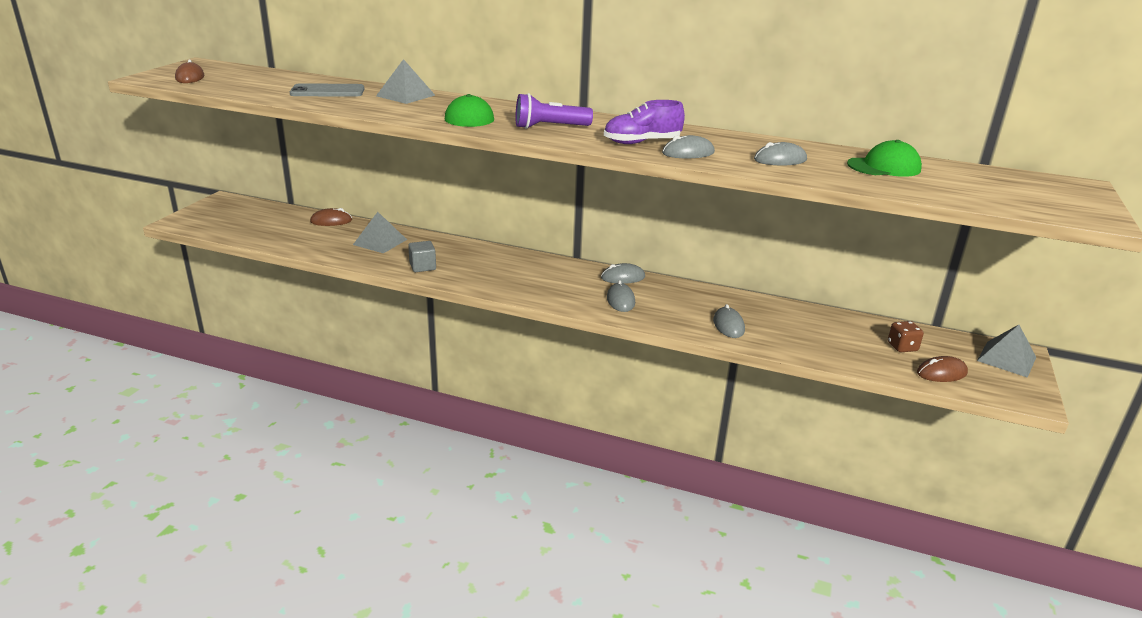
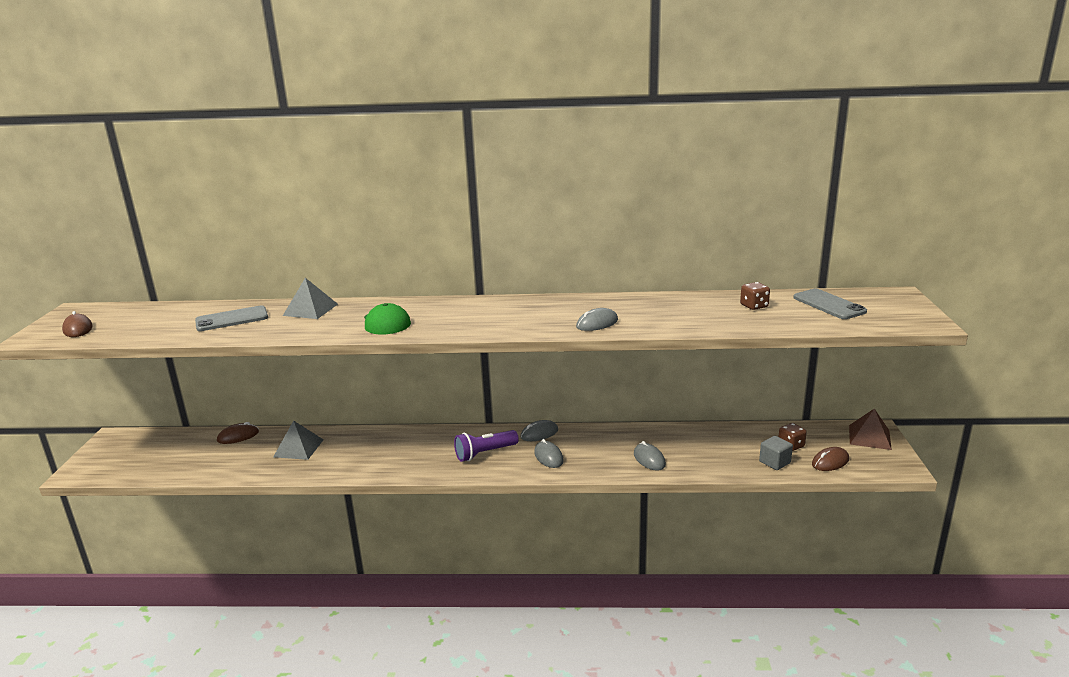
camera: 15 degrees left, 5 degrees down
grey cube [408,241,436,272] -> grey cube moved to [759,436,793,470]
purple flashlight [515,93,593,129] -> purple flashlight moved to [454,430,519,462]
purple shoe [604,100,685,144] -> none
grey mouse [754,142,807,165] -> none
green cap [847,140,922,177] -> brown dice [740,282,770,310]
grey pyramid [977,325,1036,378] -> brown pyramid [849,408,892,450]
none -> grey phone [793,289,867,319]

